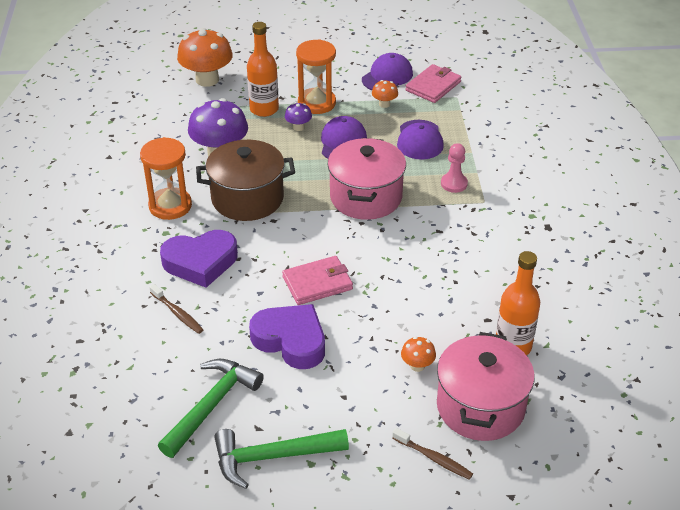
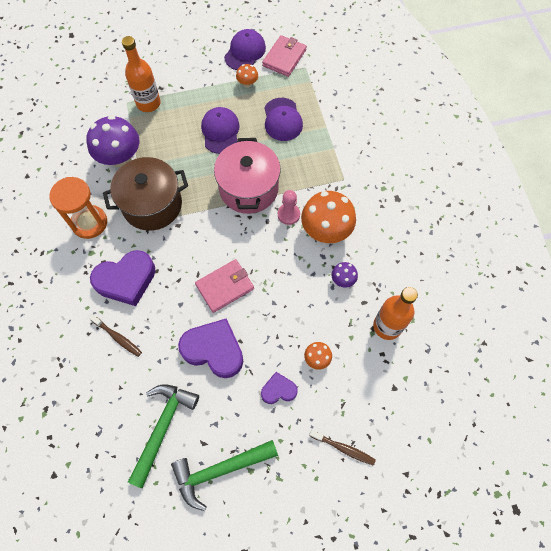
camera: 10 degrees left, 25 degrees up
orange mushroom [177,28,233,87] -> orange mushroom moved to [301,191,356,243]
purple mushroom [285,103,312,131] -> purple mushroom moved to [331,262,358,288]
orange hourglass [296,39,336,114] -> none
pink pot [437,332,535,441] -> none
pink pawn [441,143,468,193] -> pink pawn moved to [278,190,300,225]
none -> purple heart [261,372,298,404]

